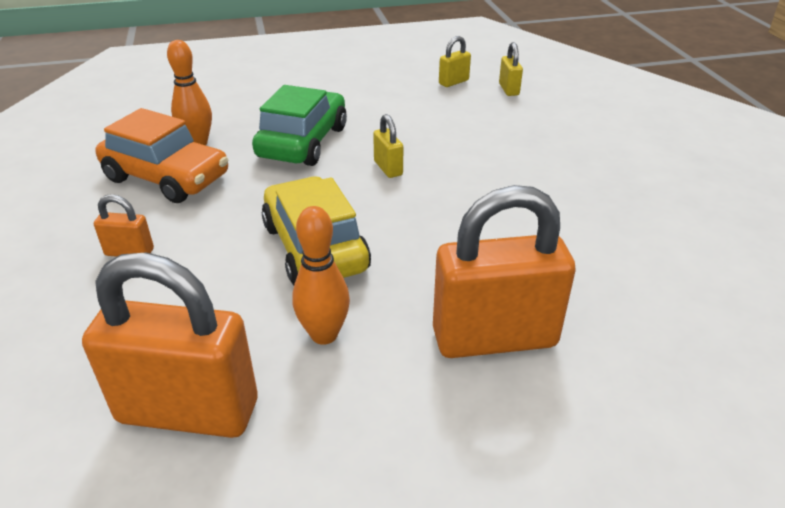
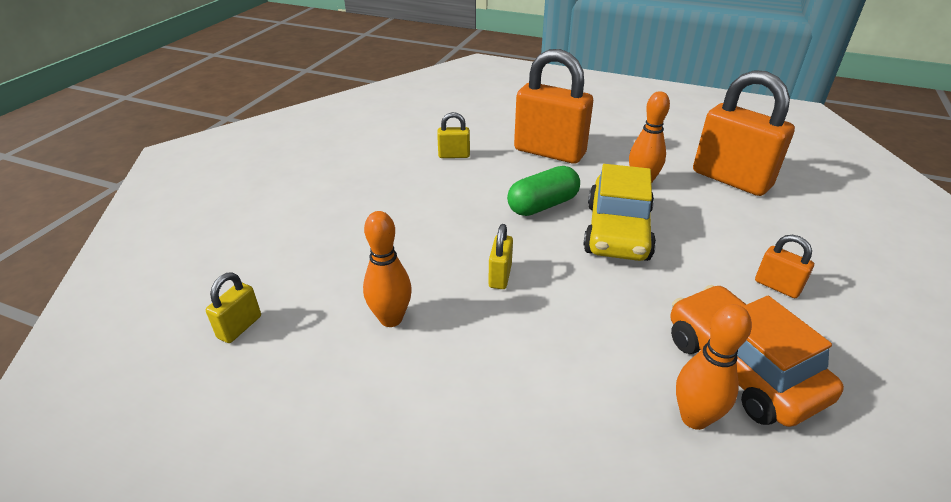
camera: 145 degrees left, 0 degrees up
green car [252,85,347,166] -> none
yellow padlock [439,36,471,87] -> yellow padlock moved to [437,112,470,158]
none -> orange bowling pin [363,211,412,327]
none -> green capsule [507,166,580,216]

